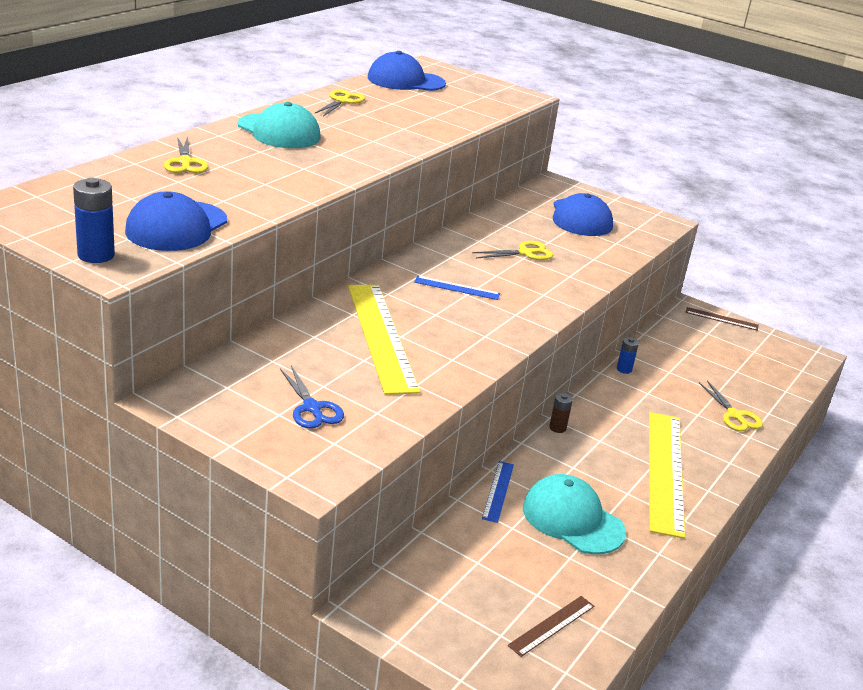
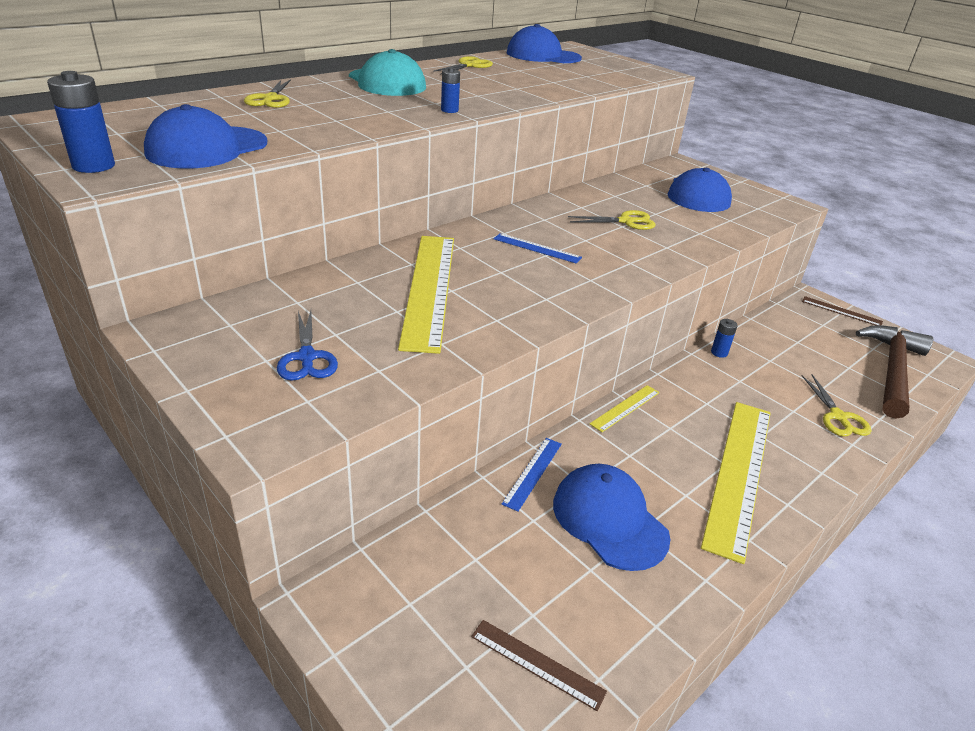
camera: 15 degrees right, 5 degrees up
brown ruler [508,596,594,657] -> brown ruler turned 60 degrees clockwise [471,620,607,711]
turquoise cap [523,474,626,554] -> blue cap [553,464,670,571]
brown battery [549,393,573,433] -> yellow ruler [590,385,660,432]
none -> blue battery [441,67,460,113]
none -> brown hammer [856,325,933,419]

